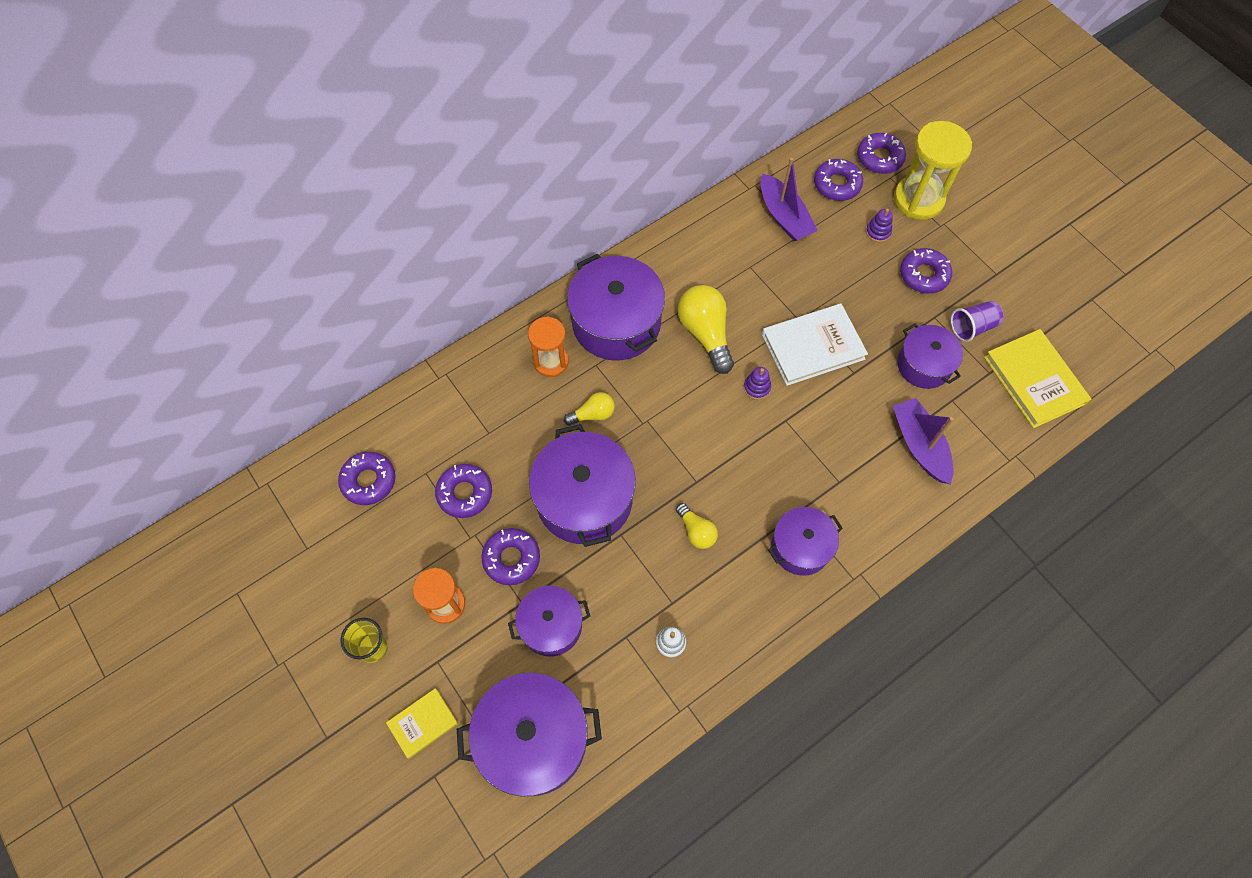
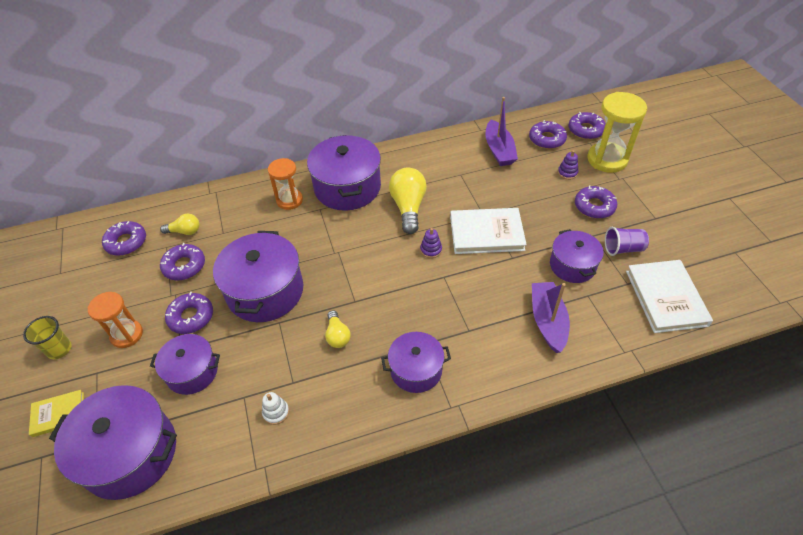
camera: 20 degrees right, 15 degrees down
yellow light bulb [564,392,615,426] -> yellow light bulb moved to [160,214,200,235]
yellow book [984,329,1091,428] -> white book [626,260,713,333]

